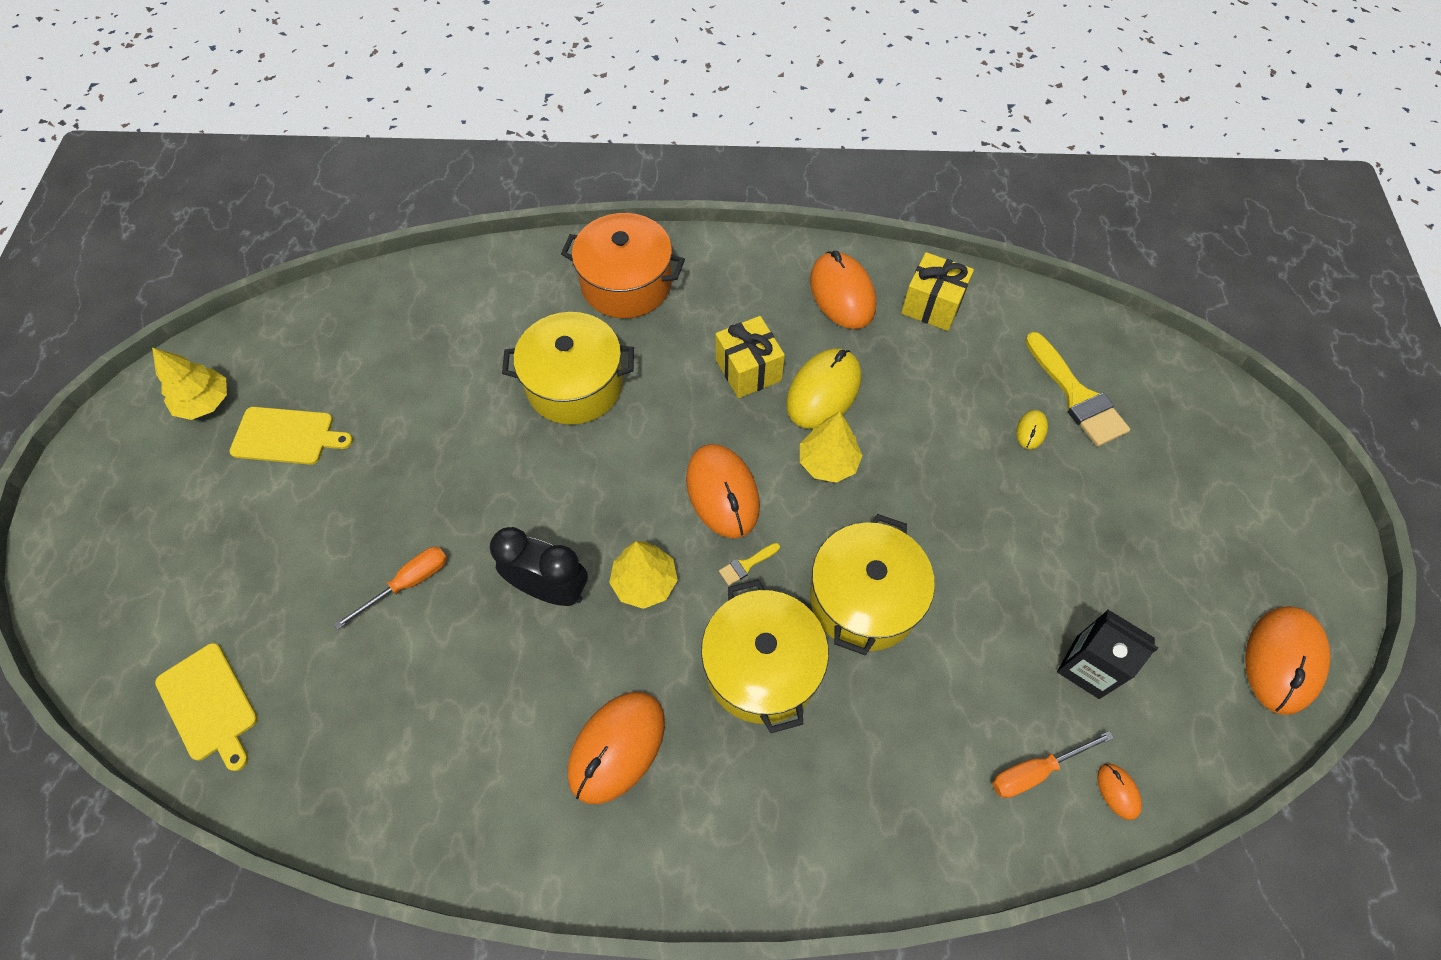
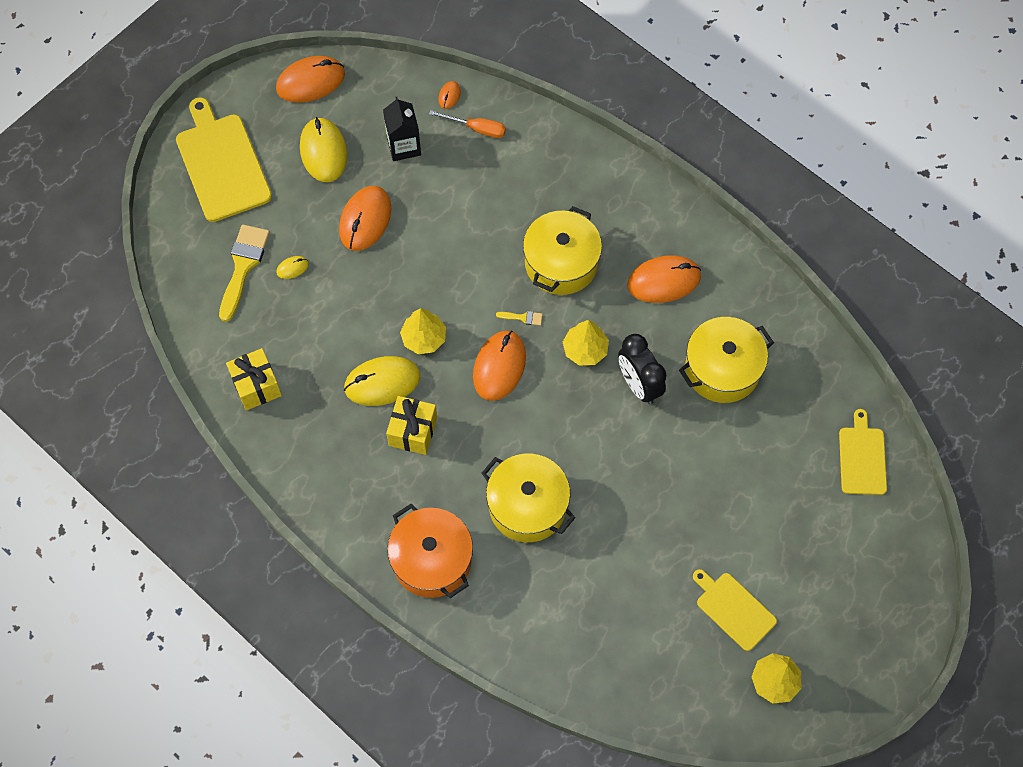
camera: 140 degrees left, 5 degrees up
orange screwdriver [334,547,447,630] -> none
orange mouse [810,251,876,329] -> orange mouse moved to [339,186,391,251]
yellow pot [810,514,935,655] -> yellow pot moved to [679,317,774,403]
none -> yellow cutting board [176,97,272,222]
none -> yellow mouse [300,117,347,182]

